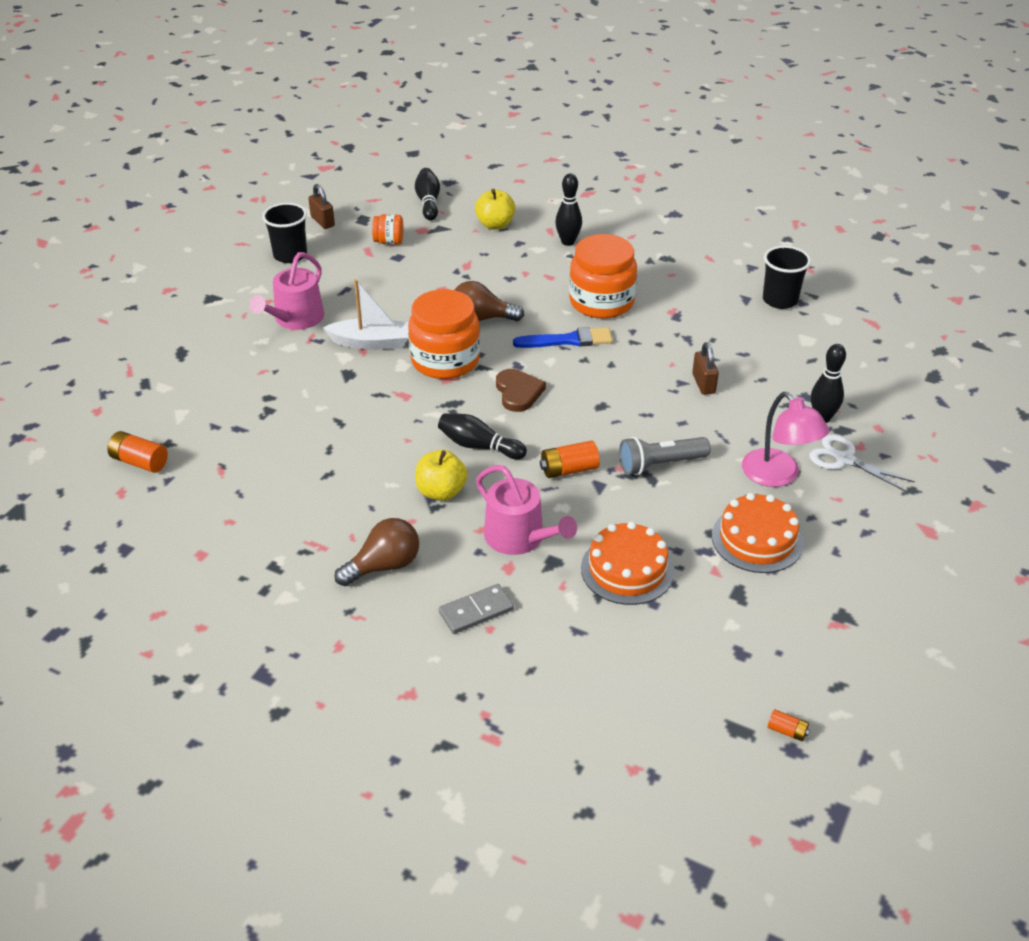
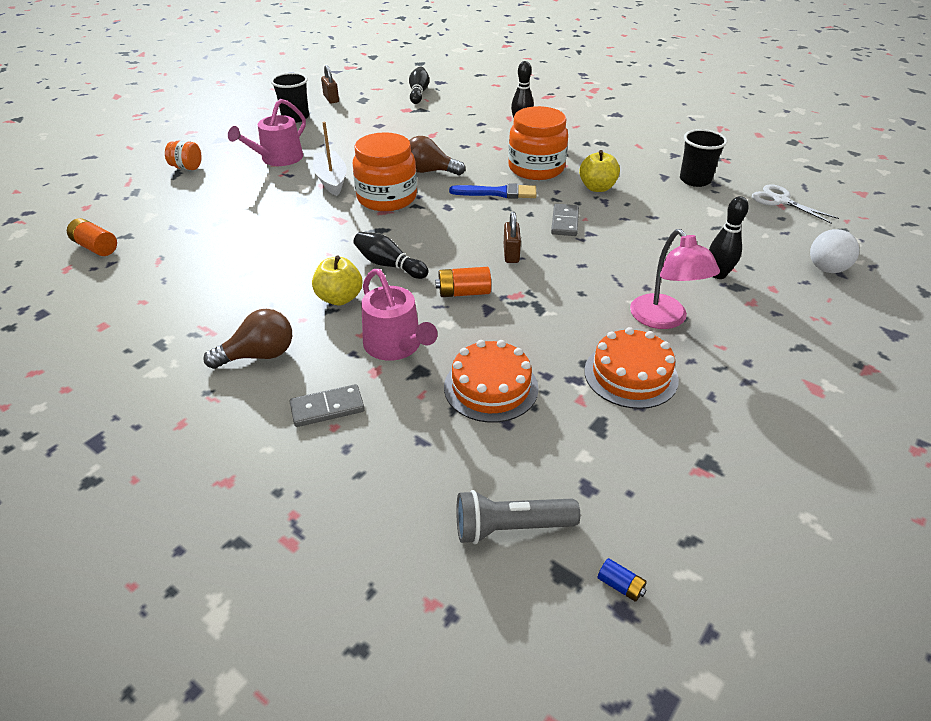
camera: 10 degrees right, 0 degrees up
white boat [323,279,409,350] -> white boat turned 120 degrees counterclockwise [313,122,347,196]
orange jar [372,214,403,245] -> orange jar moved to [165,141,202,170]
yellow apple [475,189,515,230] -> yellow apple moved to [579,150,620,192]
brown heart [496,369,546,412] -> none
grey flashlight [619,437,711,475] -> grey flashlight moved to [456,490,580,544]
brown padlock [692,342,719,395] -> brown padlock moved to [504,212,521,263]
orange battery [768,709,810,741] -> blue battery [598,558,647,602]
white scissors [809,435,915,492] -> white scissors moved to [752,184,839,224]
none -> grey domino [551,204,579,236]
none -> white light bulb [810,229,859,273]

